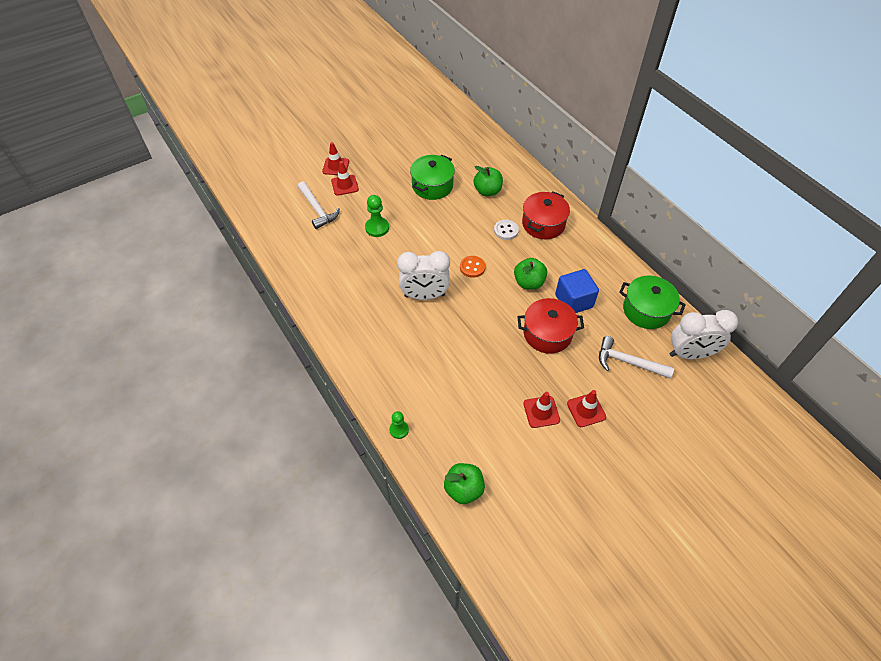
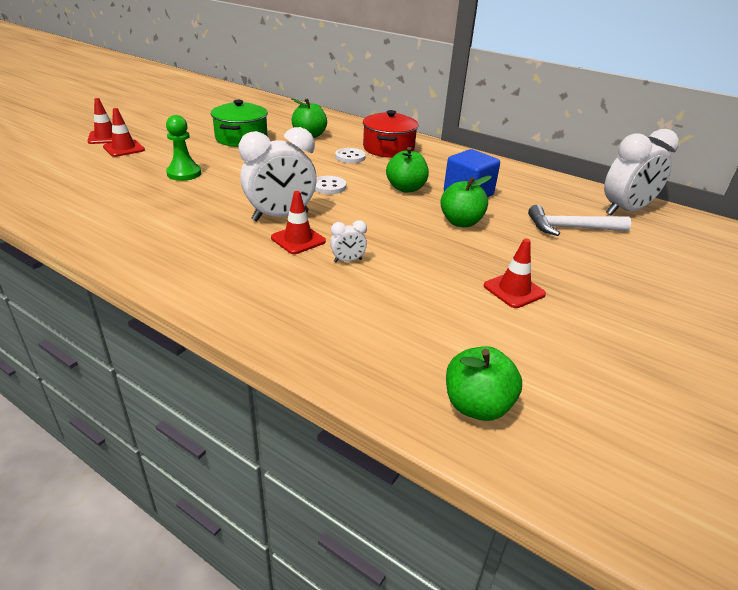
camera: 25 degrees left, 20 degrees down
white hammer [298,181,340,229] -> none
green pawn [389,411,409,439] -> none
orange button [460,256,486,278] -> white button [315,176,346,194]
red pot [517,298,584,354] -> green apple [440,176,492,227]
red traffic cone [567,390,606,427] -> red traffic cone moved to [271,191,326,254]
green pot [619,276,686,329] -> none
none -> white clock [330,220,367,262]

